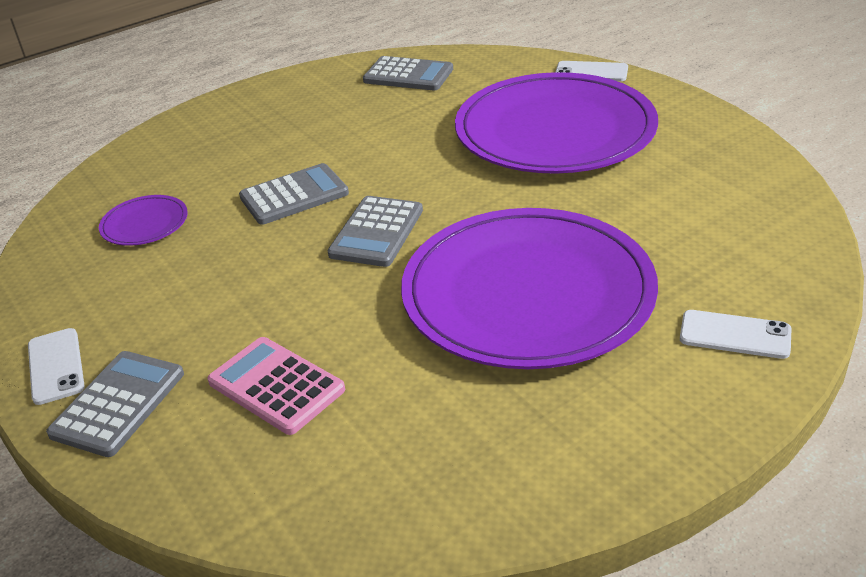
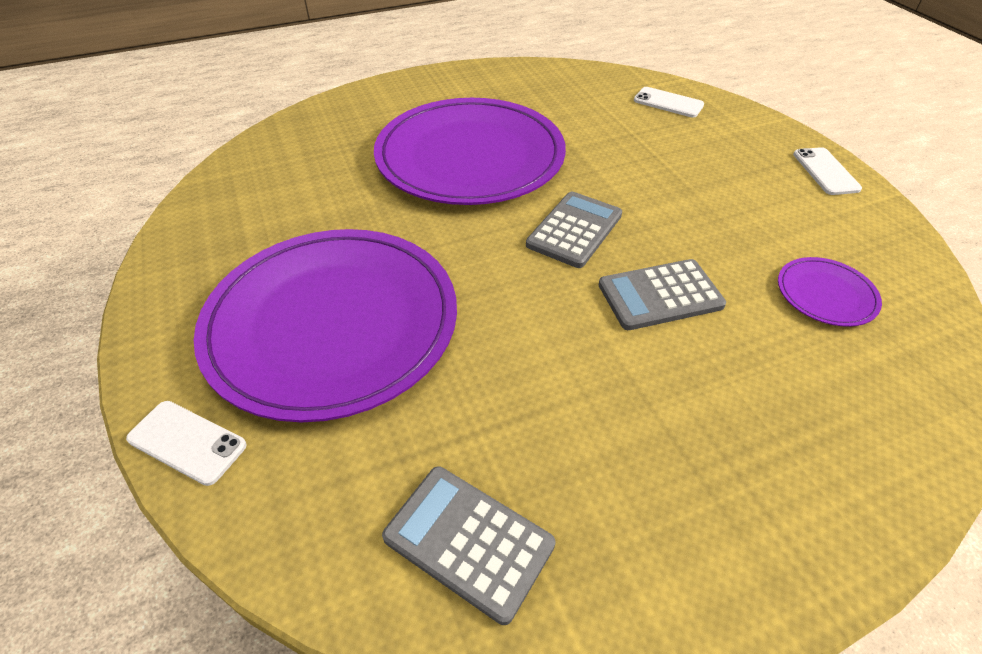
camera: 170 degrees left, 10 degrees up
grey calculator [46,351,184,457] -> none
pink calculator [207,337,345,435] -> none
white phone [680,310,791,359] -> white phone moved to [634,87,704,118]

